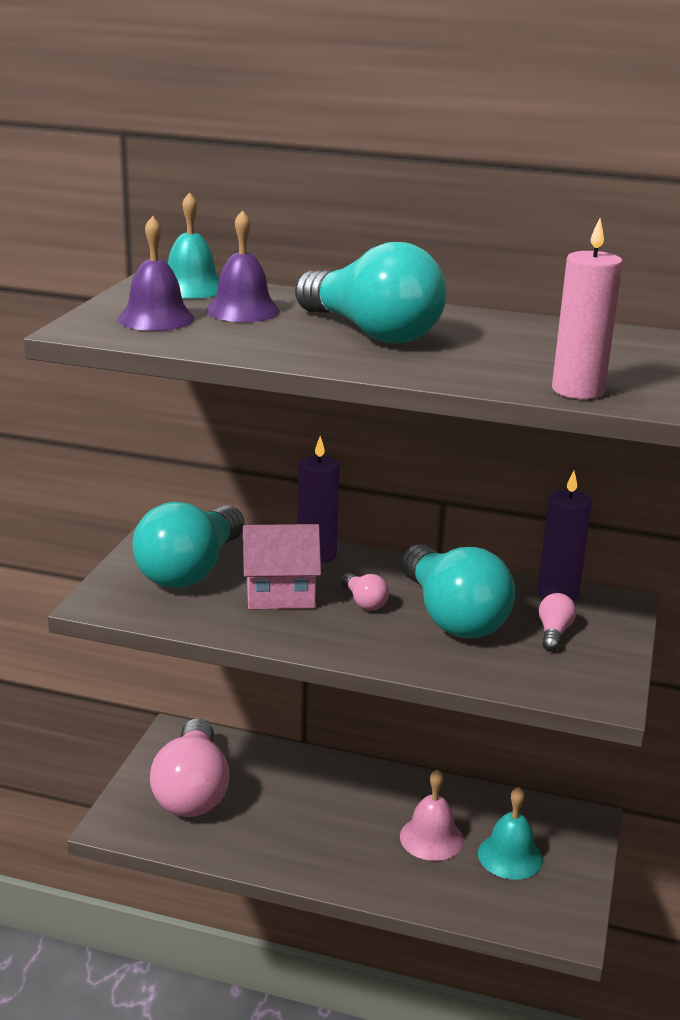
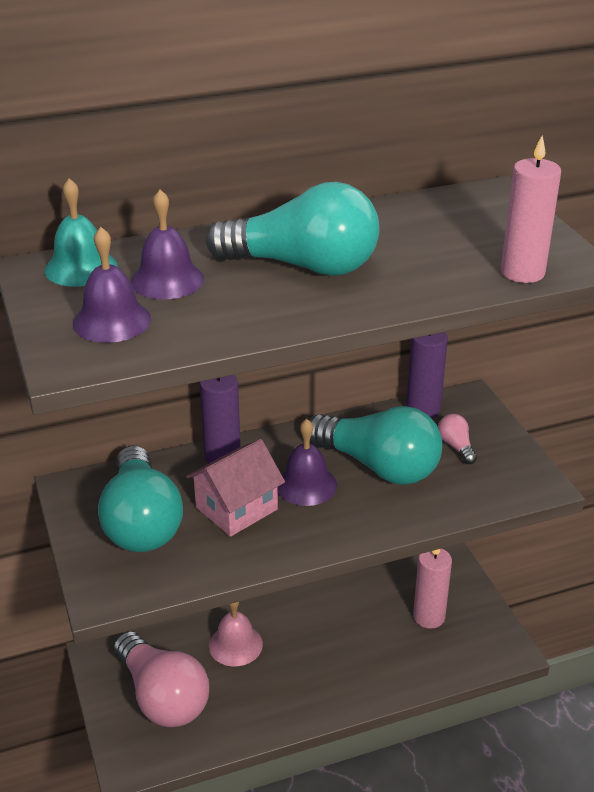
camera: 35 degrees left, 10 degrees up
pink light bulb [341,573,389,610] -> purple bell [278,419,337,506]
pink bell [400,769,464,861] -> pink bell moved to [209,602,263,666]
turquoise bell [478,787,543,880] -> pink candle [413,548,452,629]

